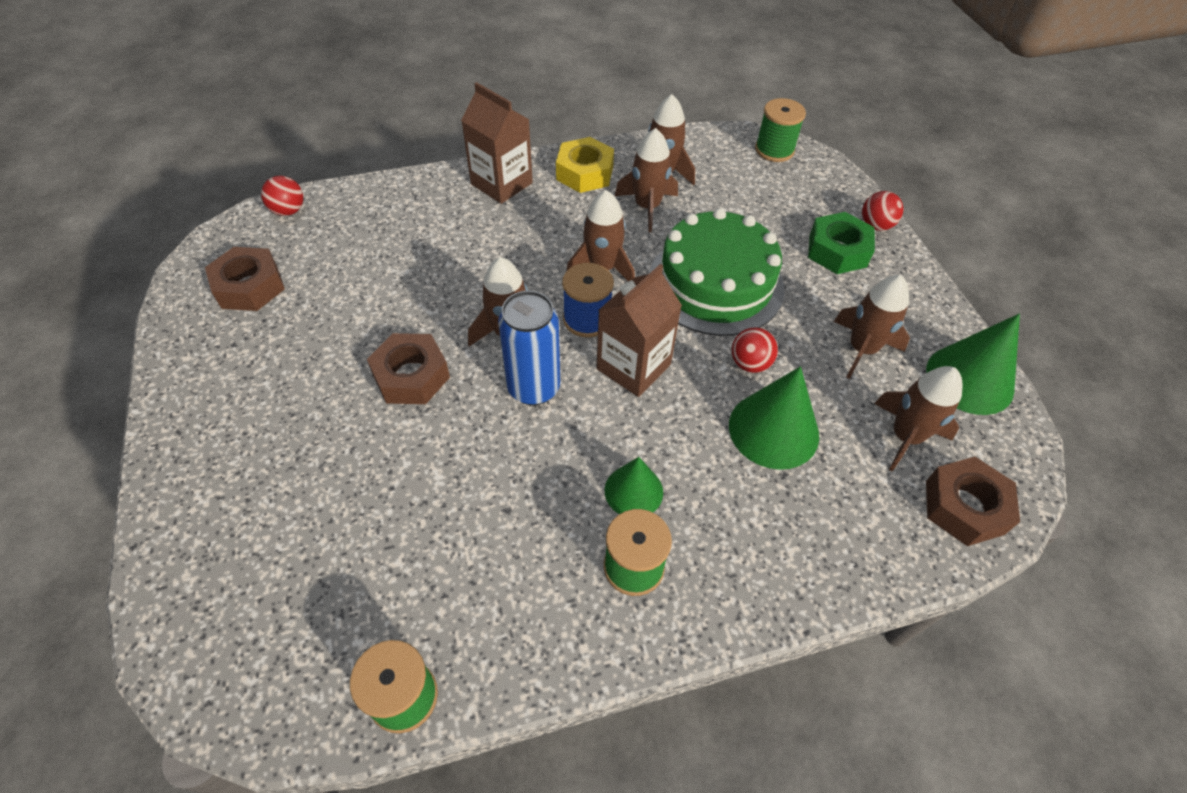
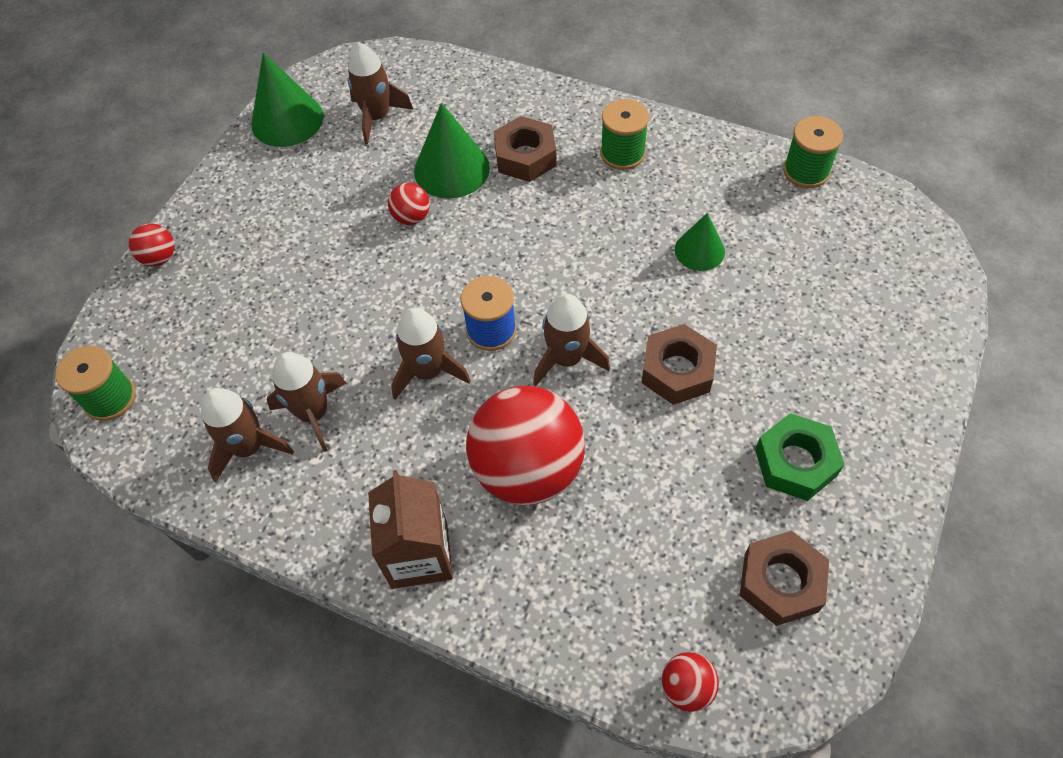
camera: 135 degrees left, 5 degrees up
blue can [498,290,560,405] -> none
yellow nut [556,137,614,193] -> none
brown carton [597,264,682,397] -> none
green cone [605,457,663,514] -> green cone moved to [675,213,725,271]
green cake [649,208,784,336] -> none
green nut [808,212,875,274] -> green nut moved to [755,413,845,501]
brown rocket [834,275,910,379] -> none
brown nut [926,457,1020,546] -> brown nut moved to [494,116,557,182]
none -> red ball [466,386,585,505]

